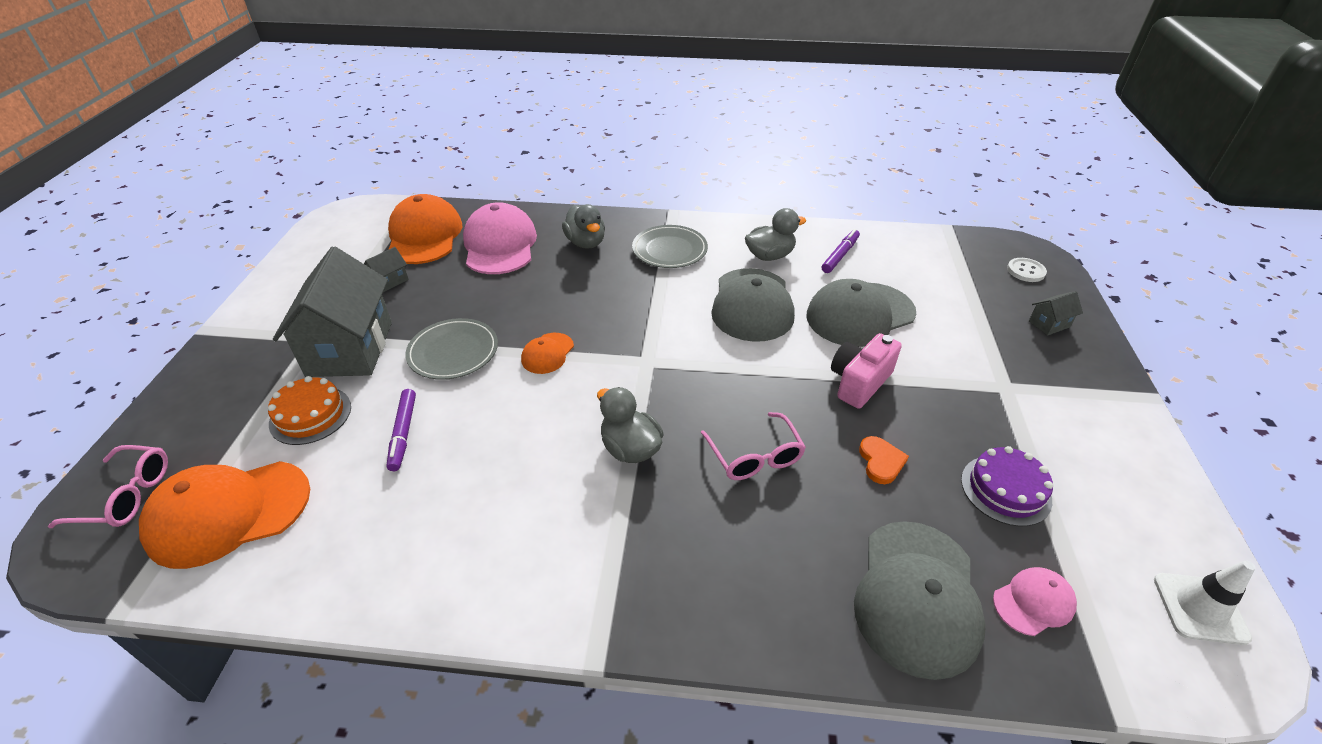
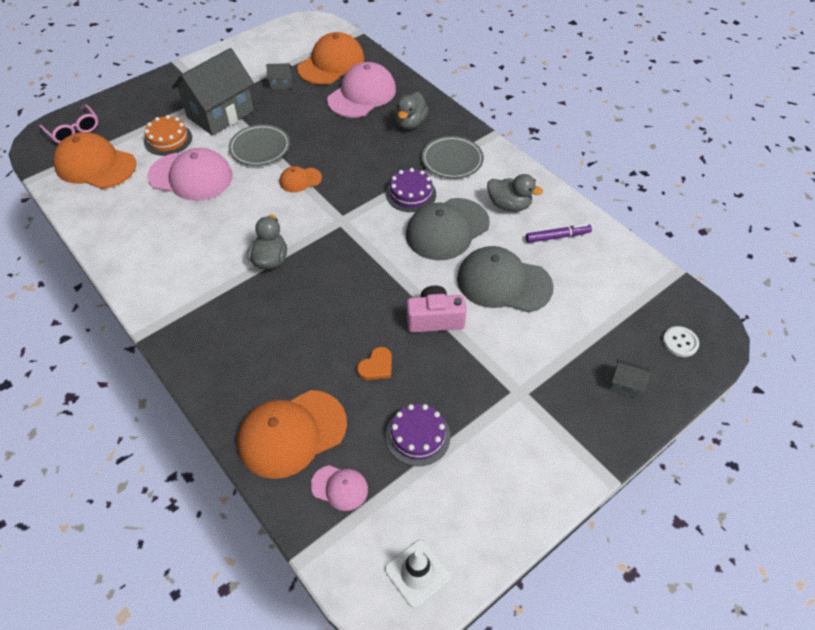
camera: 45 degrees right, 10 degrees up
purple marker [386,389,416,471] -> pink cap [147,148,232,201]
pink glasses [701,412,806,480] -> none
grey cap [854,521,986,680] -> orange cap [237,390,347,479]
none -> purple cake [386,168,436,212]

